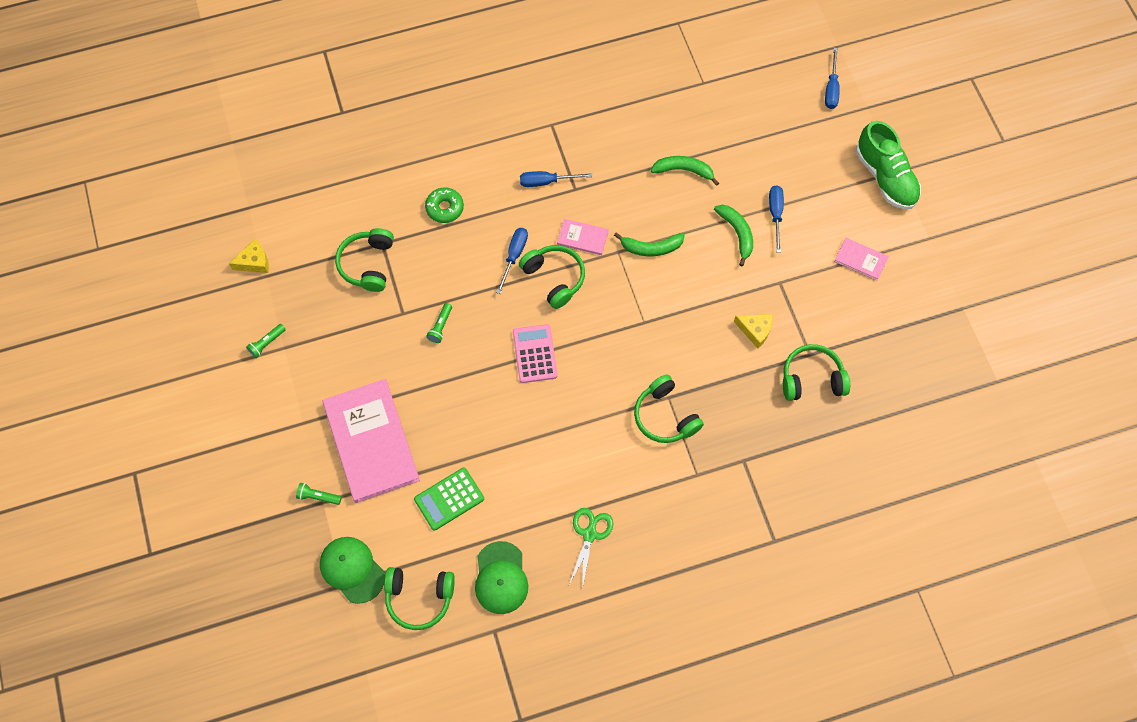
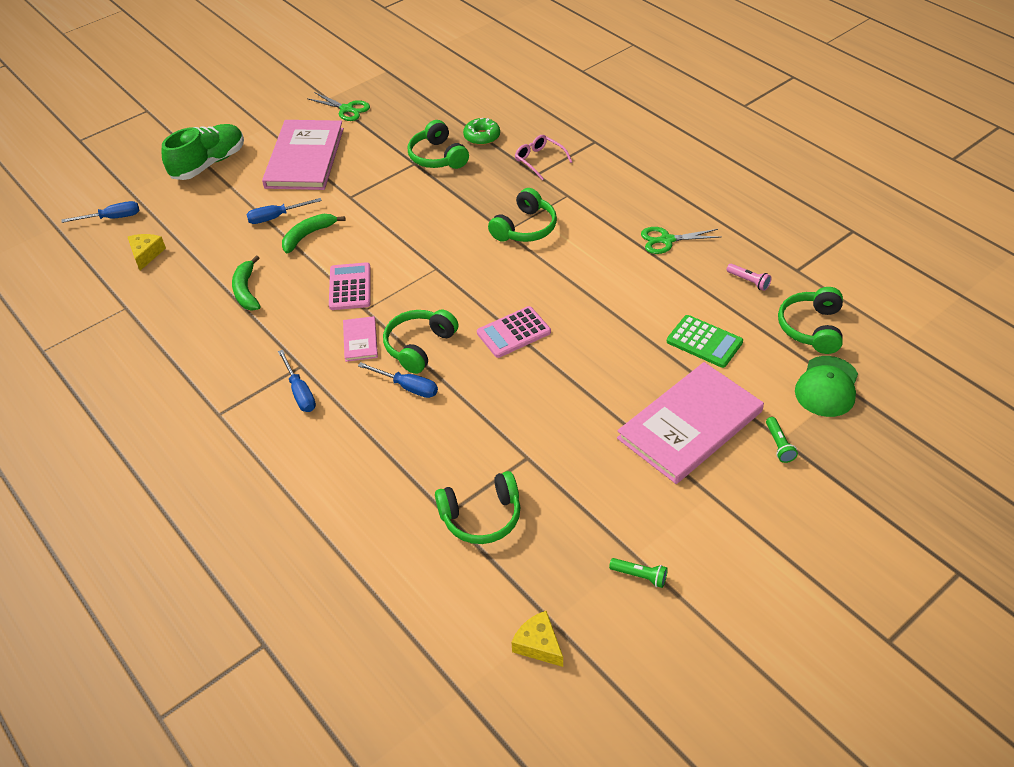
camera: 110 degrees left, 20 degrees down
green headphones [384,567,455,630] -> green headphones turned 150 degrees counterclockwise [778,287,843,354]
green donut [425,187,464,223] -> green donut moved to [463,118,500,145]
green flashlight [426,303,452,343] -> none
green cap [475,541,528,614] -> pink flashlight [727,263,772,291]
blue screwdriver [496,228,528,294] -> blue screwdriver turned 150 degrees counterclockwise [358,362,438,398]
green banana [614,232,685,256] -> pink calculator [329,262,371,310]
yellow cheese [734,314,773,348] -> yellow cheese moved to [128,234,166,271]
pink book [834,238,889,281] -> pink book [262,120,344,190], size x2.25
none -> green scissors [307,92,370,121]
none -> pink glasses [515,135,572,180]

